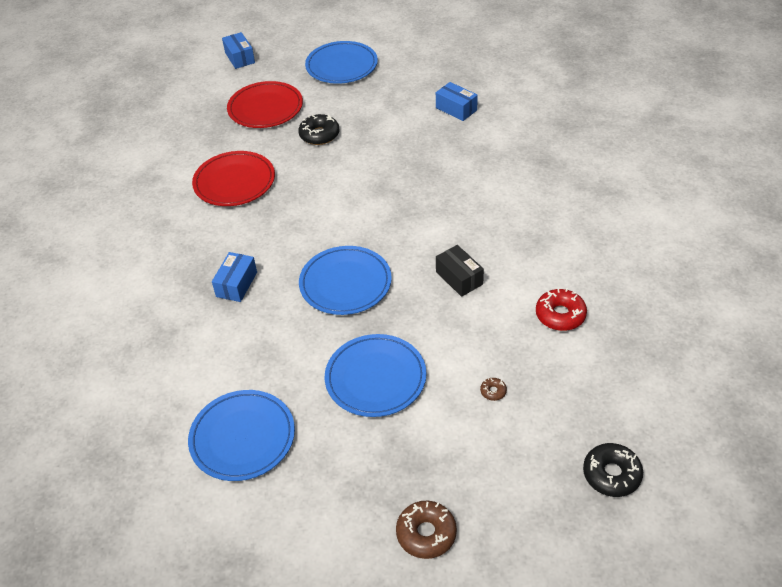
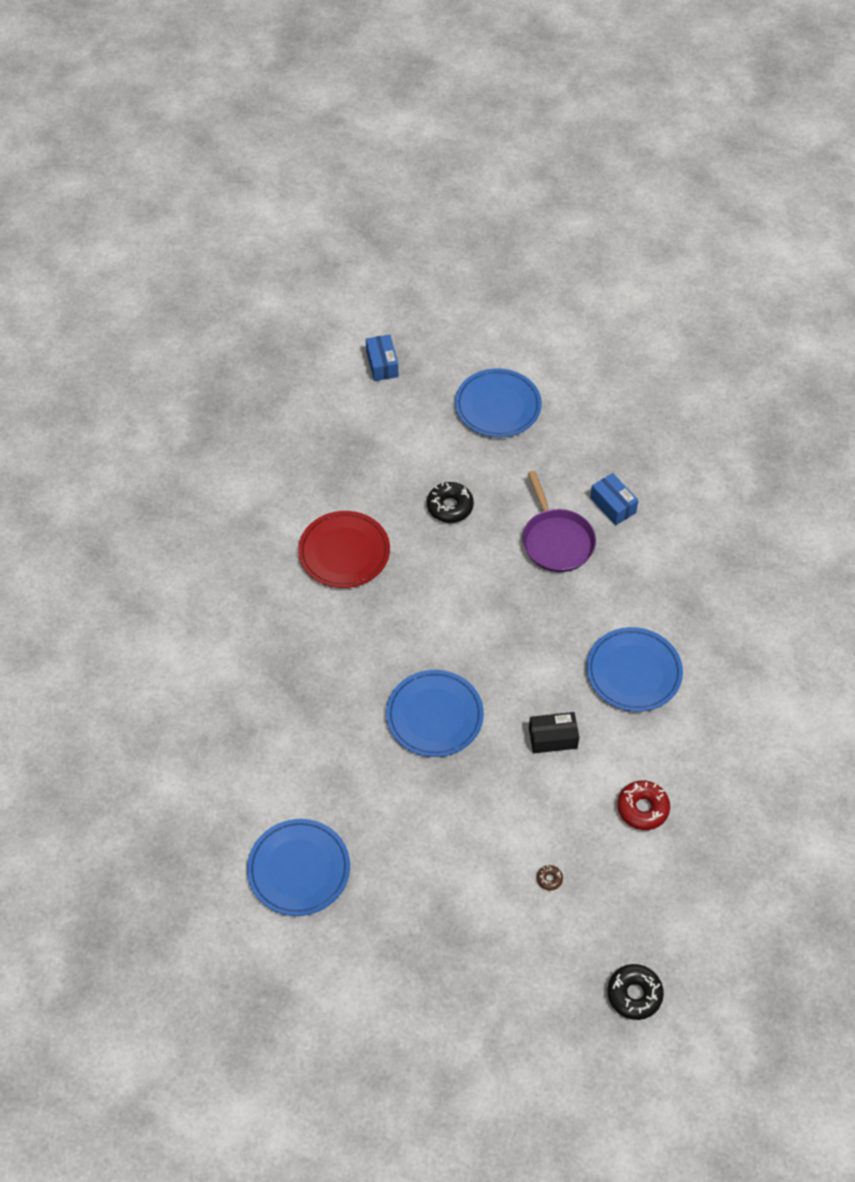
camera: 10 degrees right, 10 degrees up
blue box [212,252,257,302] -> none
red plate [227,81,303,128] -> none
blue plate [325,334,427,417] -> blue plate moved to [586,627,683,712]
brown donut [396,501,457,559] -> none
black box [436,245,484,297] -> black box turned 75 degrees counterclockwise [529,712,579,753]
none -> purple pan [522,471,596,572]

